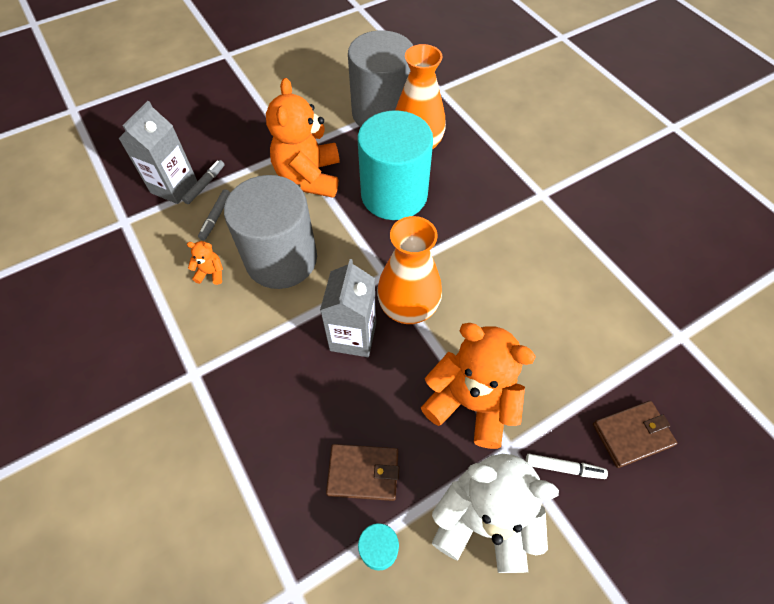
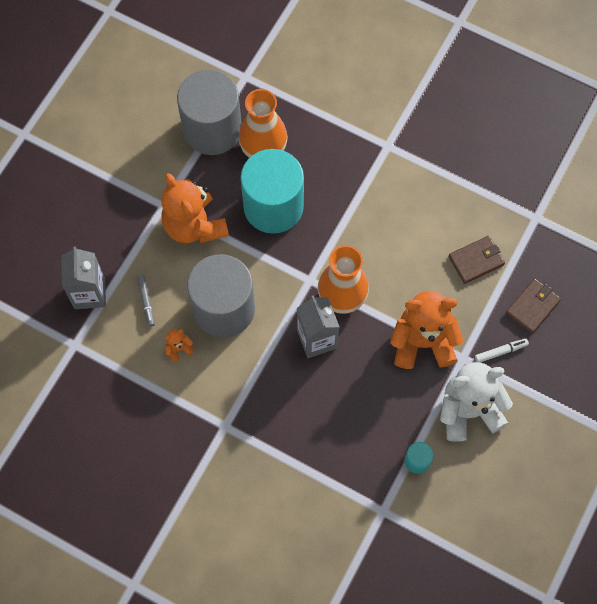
camera: 30 degrees left, 10 degrees up
grey marker [182,160,225,204] -> none
brown wallet [326,444,399,501] -> brown wallet moved to [448,236,505,284]

